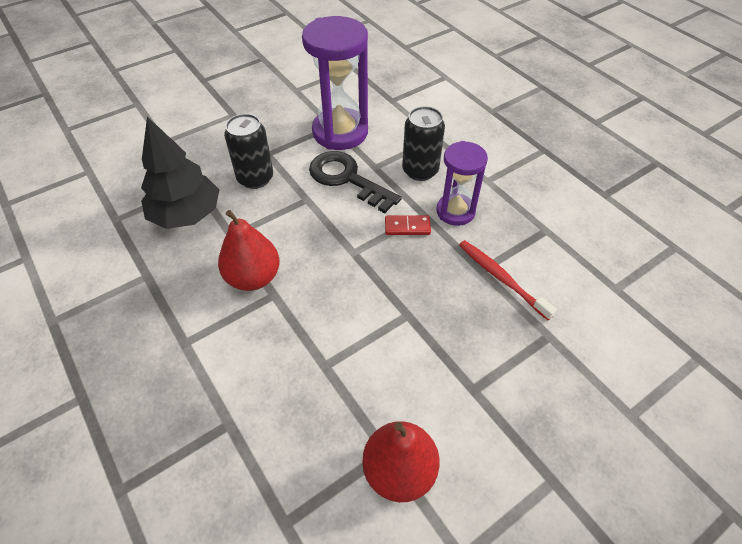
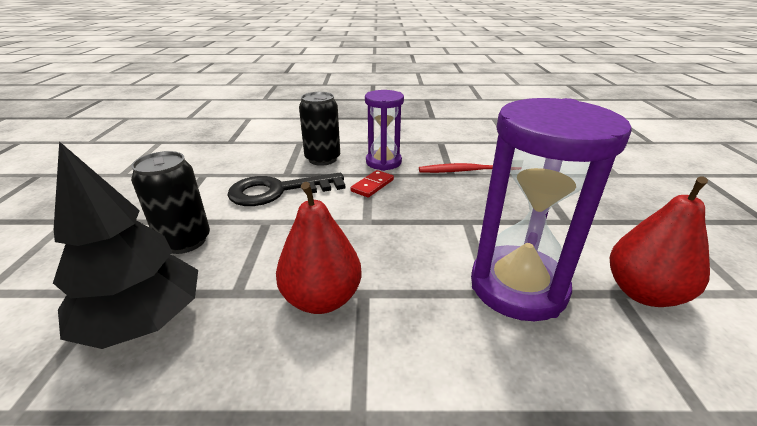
camera: 55 degrees left, 20 degrees down
purple hourglass [302,16,368,150] -> purple hourglass moved to [471,98,632,321]

